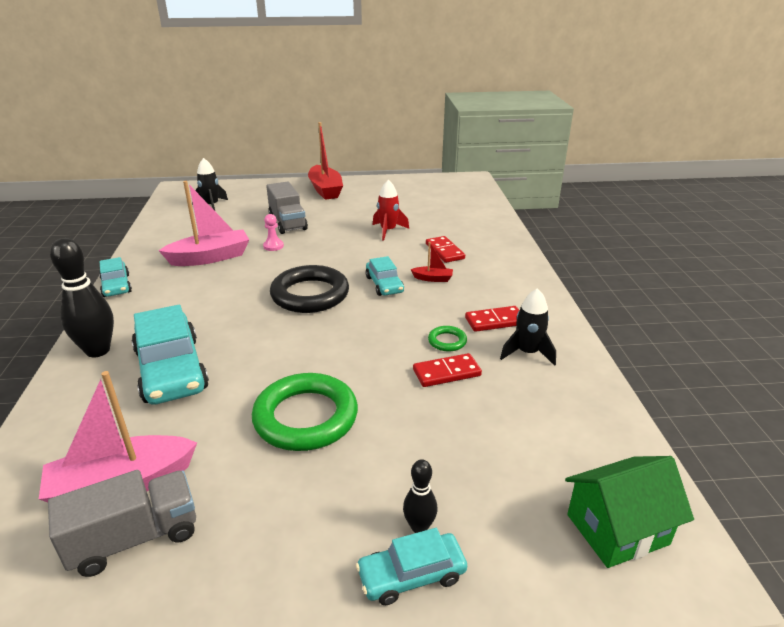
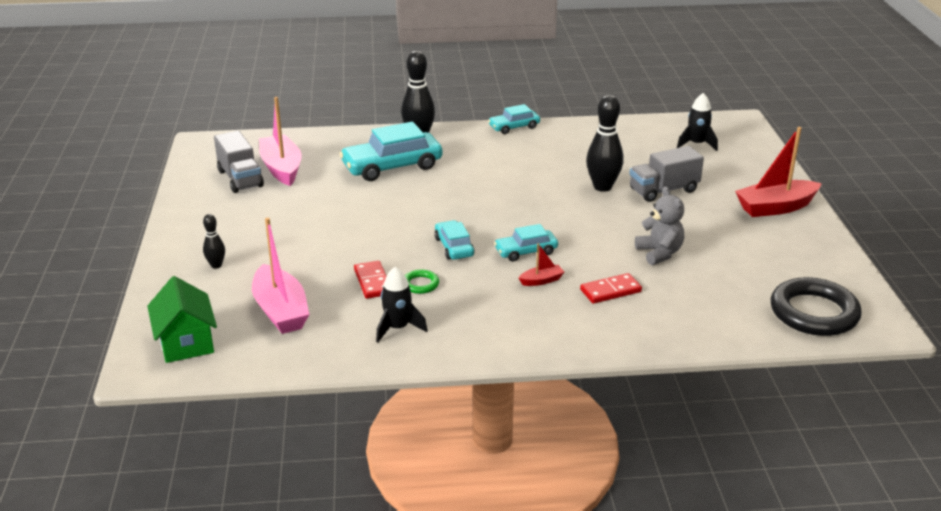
camera: 90 degrees right, 0 degrees up
pink boat [158,181,249,266] -> pink boat moved to [252,218,310,334]
green ring [252,373,358,451] -> none
pink pawn [263,214,284,251] -> black bowling pin [586,95,624,192]
black ring [270,265,349,313] -> black ring moved to [771,277,862,336]
turquoise car [356,528,467,605] -> turquoise car moved to [434,220,474,260]
red rocket [373,180,409,240] -> grey teddy bear [635,186,684,265]
red boat [410,242,453,282] -> red boat turned 120 degrees counterclockwise [519,243,564,286]
red domino [465,306,520,332] -> none

